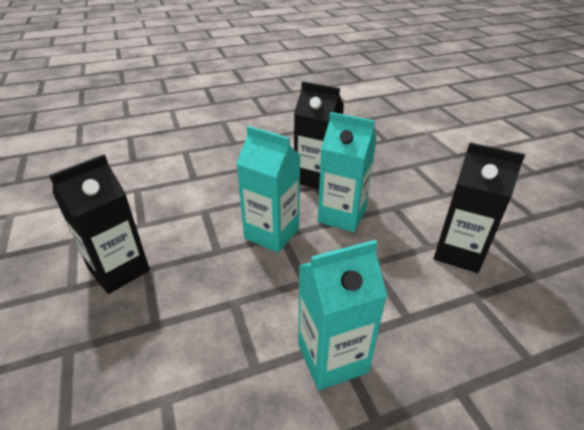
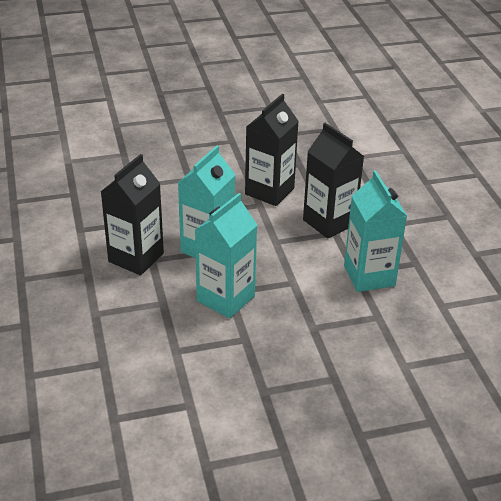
camera: 85 degrees left, 0 degrees up
black carton [49,154,150,294] -> black carton moved to [303,123,364,239]

